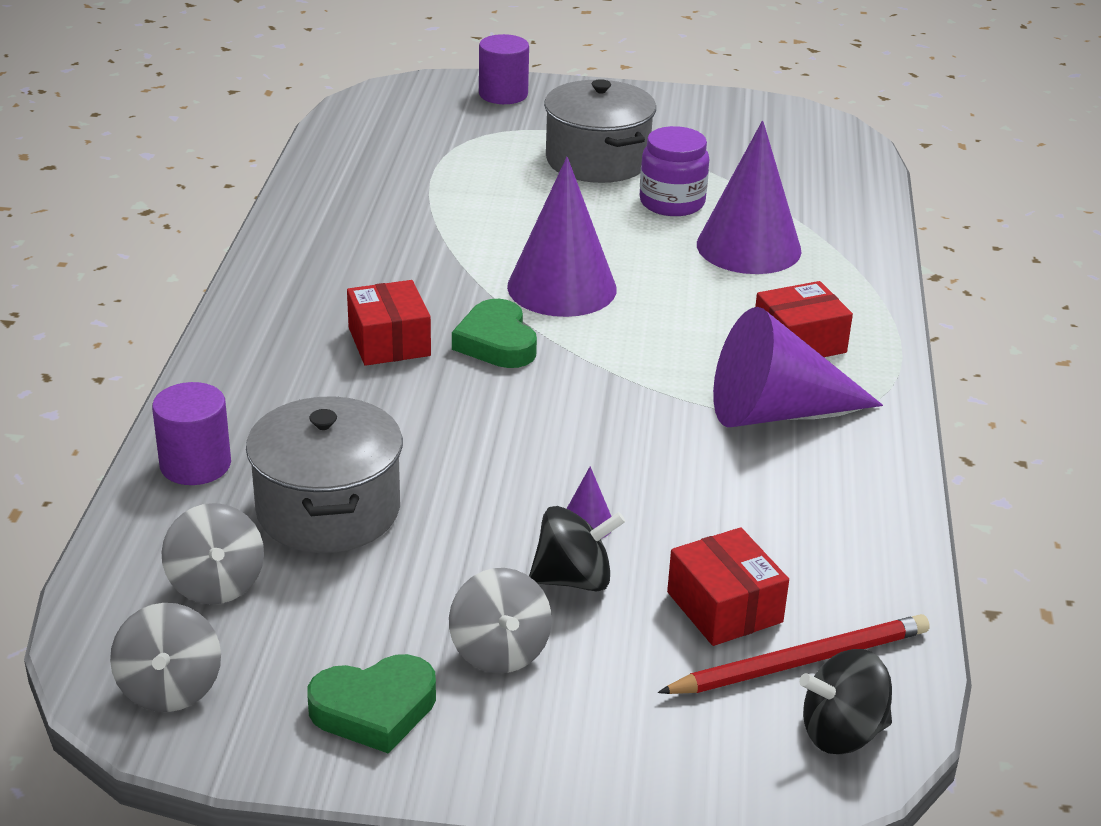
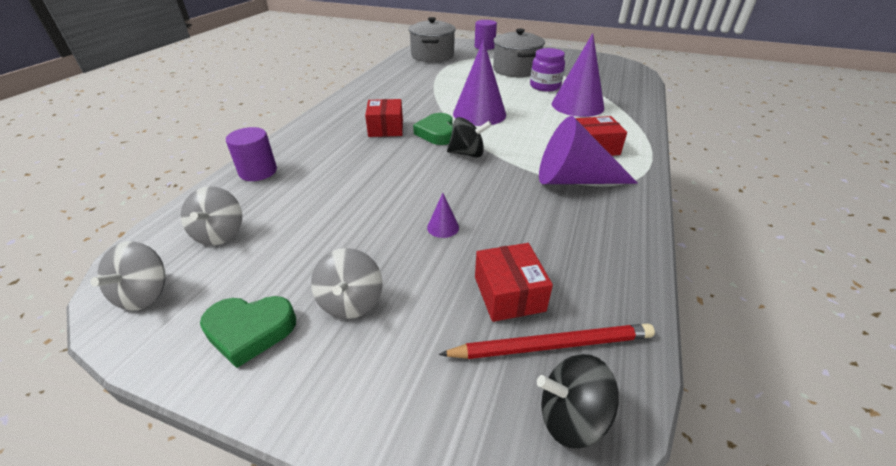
camera: 15 degrees right, 5 degrees up
grey pot [246,396,403,553] -> grey pot moved to [409,17,456,62]
black spinning top [529,506,626,592] -> black spinning top moved to [447,117,492,158]

